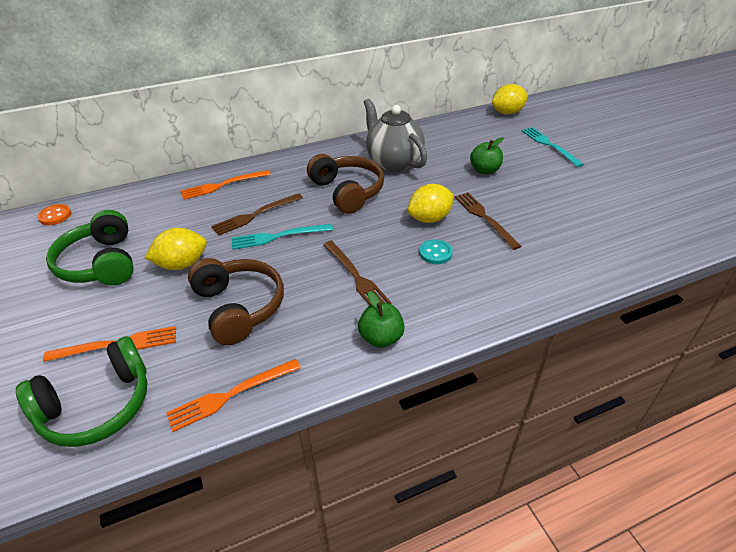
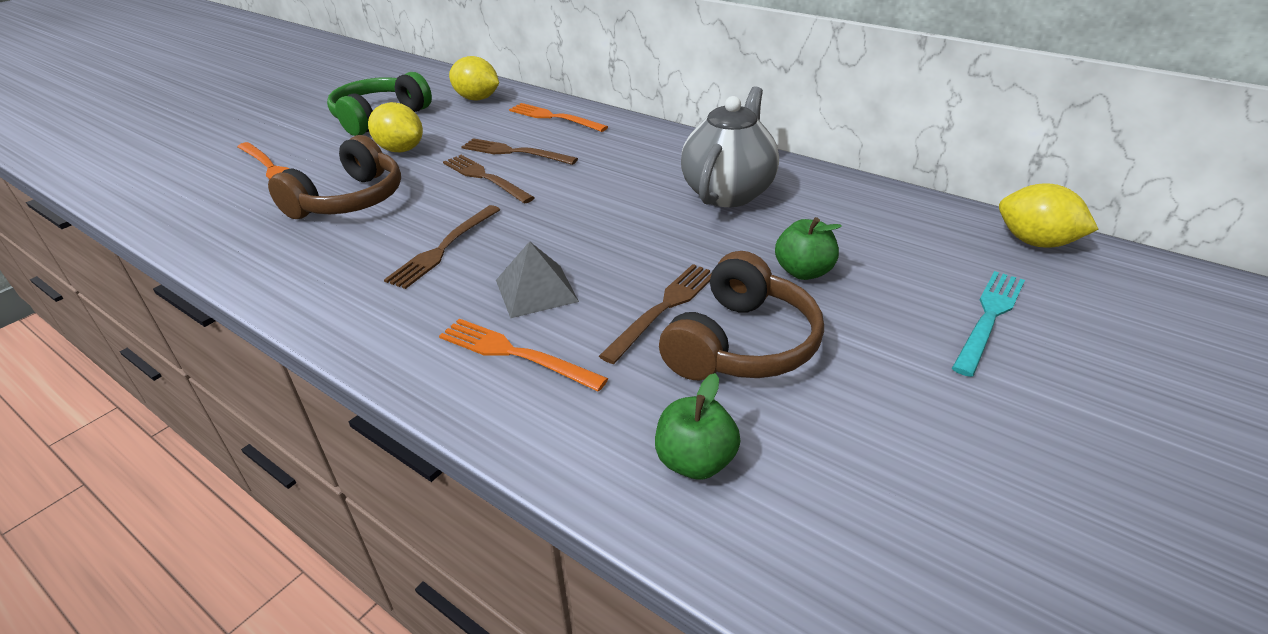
camera: 60 degrees right, 5 degrees down
green headphones [16,336,148,447] -> none
orange button [37,204,71,225] -> none
orange fork [166,359,301,432] -> orange fork moved to [439,319,608,392]
turquoise fork [231,224,333,250] -> brown fork [443,155,535,204]
brown headphones [307,154,384,214] -> brown headphones moved to [659,251,824,380]
green apple [358,291,405,348] -> green apple moved to [655,373,740,480]
yellow lemon [408,184,454,223] -> yellow lemon moved to [449,56,499,101]
turquoise button [419,239,453,264] -> grey pyramid [496,241,579,318]

